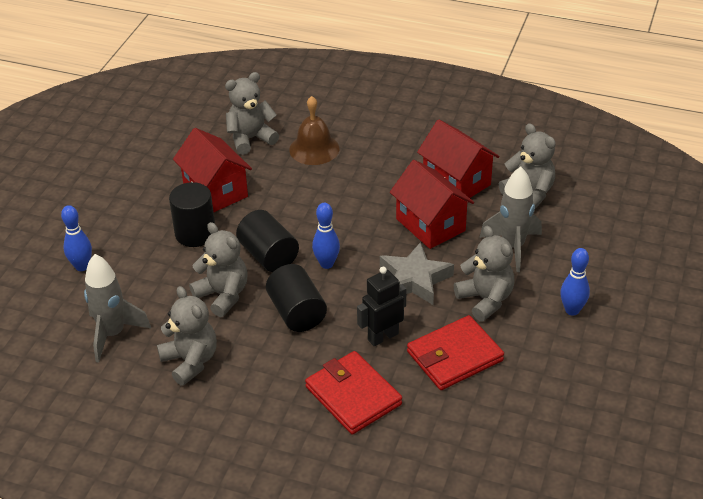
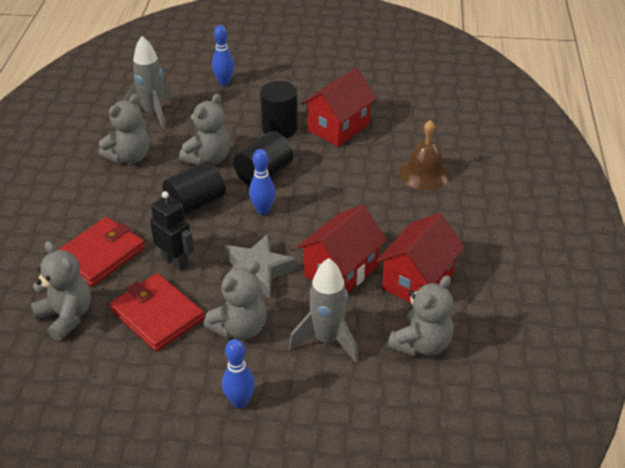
camera: 75 degrees right, 0 degrees up
grey teddy bear [225,72,279,155] -> grey teddy bear moved to [31,241,91,341]

